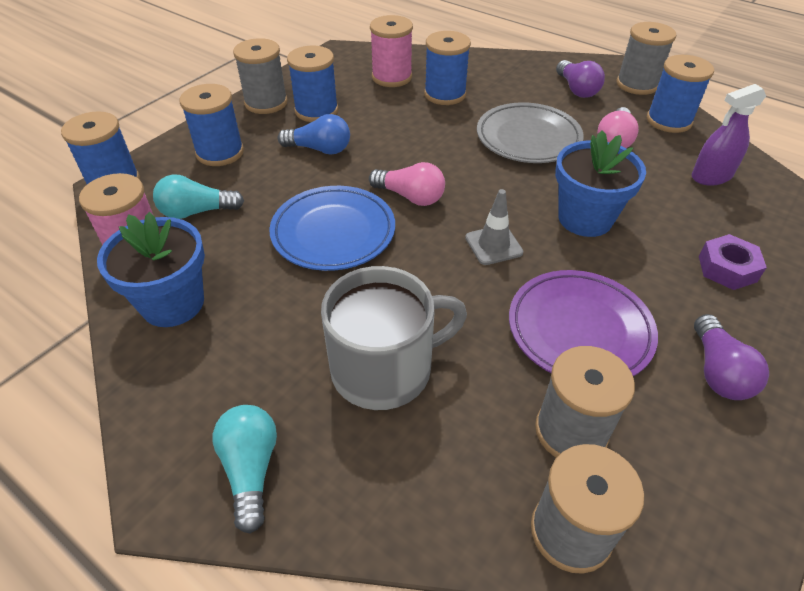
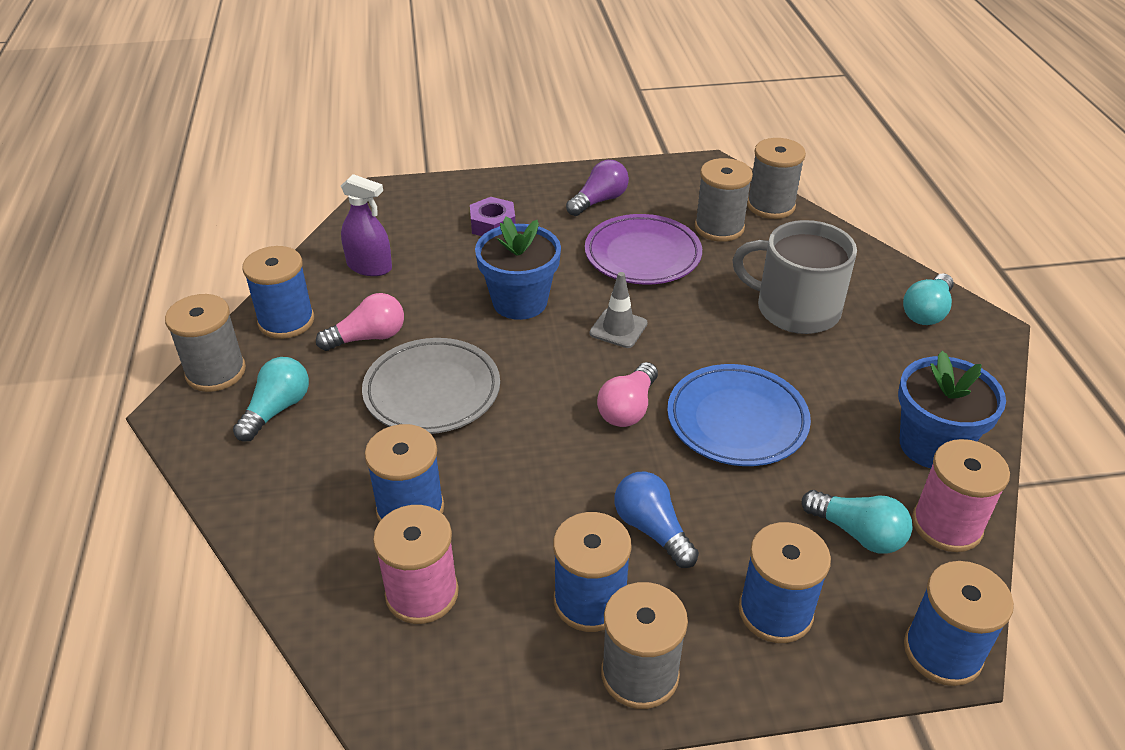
camera: 135 degrees left, 5 degrees down
pink light bulb [369,162,445,206] -> pink light bulb turned 135 degrees counterclockwise [597,362,658,427]
purple light bulb [556,60,605,98] -> turquoise light bulb [233,357,309,441]

